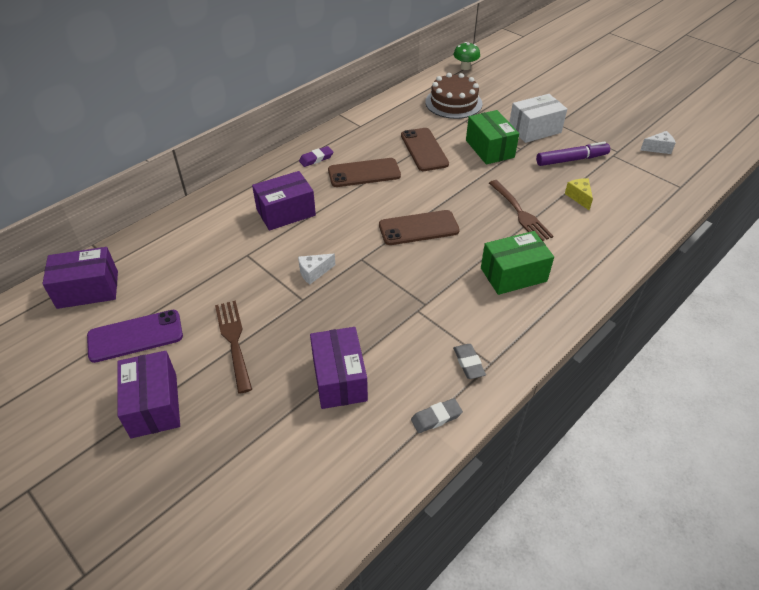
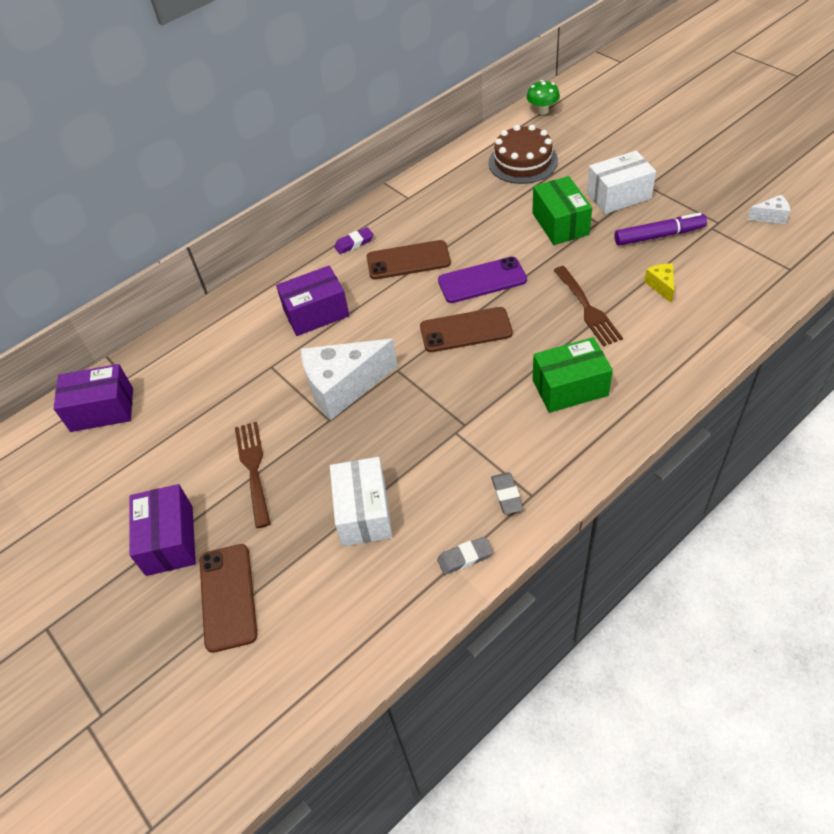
camera: 10 degrees right, 5 degrees up
purple phone [87,310,183,363] -> purple phone moved to [438,257,527,303]
white cheese [298,254,335,284] -> white cheese [301,339,398,420], size x2.24
purple box [310,327,368,409] -> white box [330,457,392,546]
brown phone [401,128,449,171] -> brown phone moved to [199,544,257,653]

